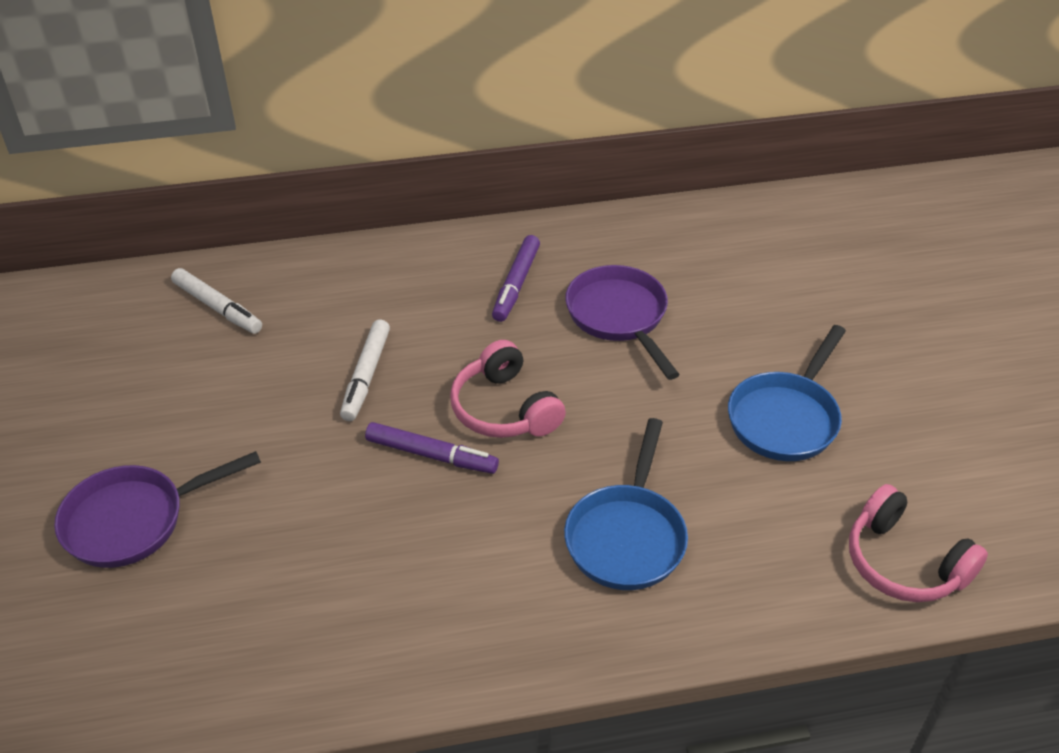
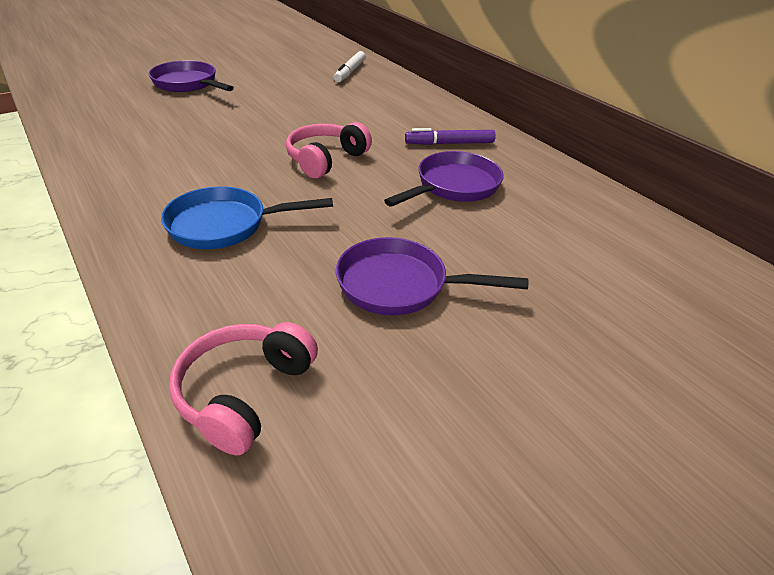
camera: 65 degrees right, 5 degrees down
white marker [340,320,390,421] -> none
purple marker [365,422,499,474] -> none
blue pan [728,325,846,461] -> purple pan [336,237,528,315]

